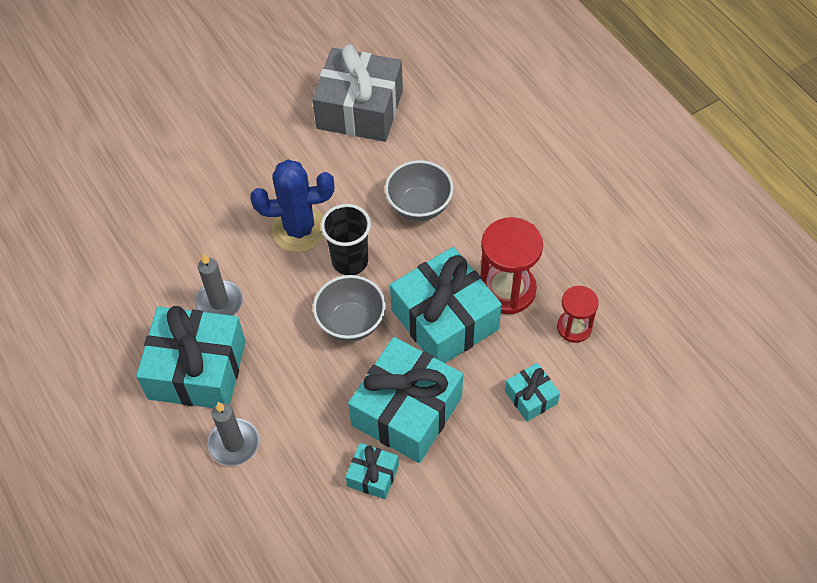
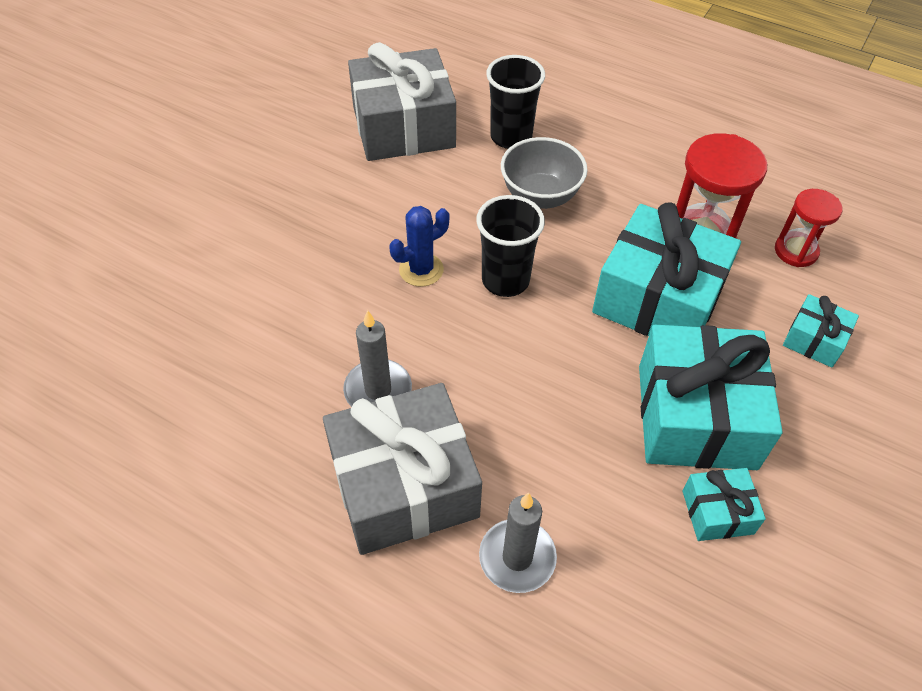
camera: 30 degrees left, 5 degrees down
turquoise gift [136,306,246,408] -> grey gift [323,383,482,555]
blue cactus [250,160,334,252] -> blue cactus [389,206,450,287], size x0.61
grey bowl [313,275,386,341] -> none
none -> black cup [486,55,545,149]

